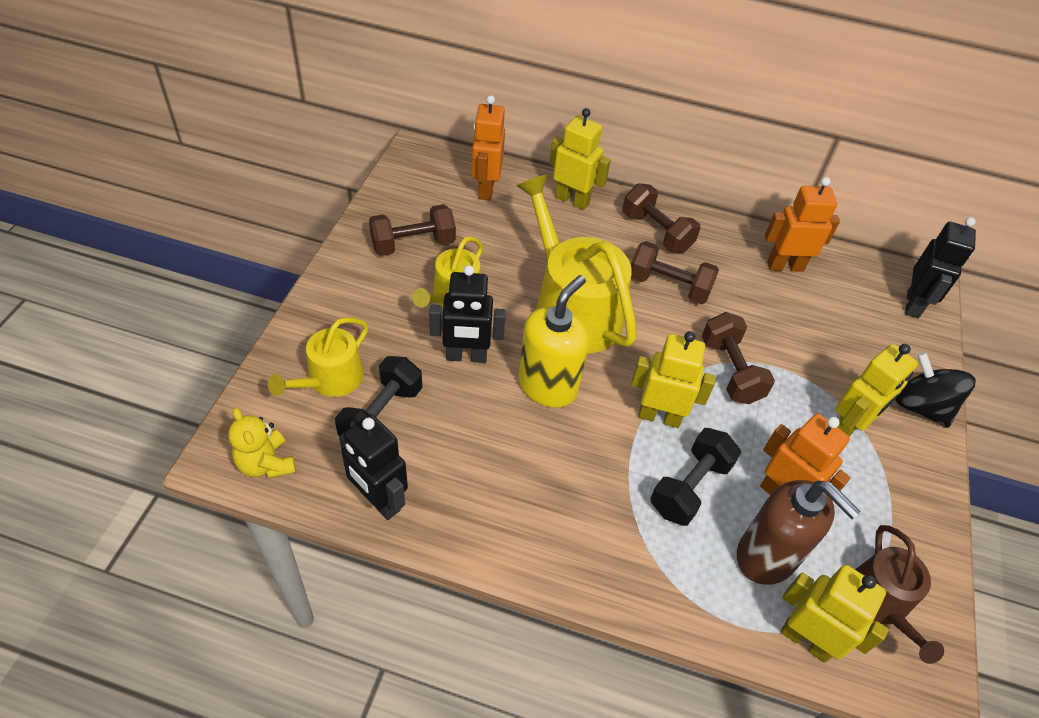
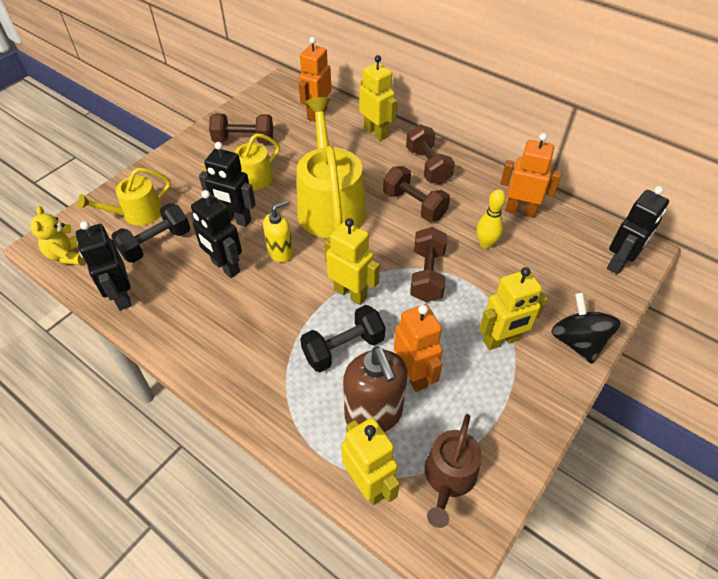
camera: 25 degrees right, 0 degrees up
yellow soap dispenser [519,275,589,407] -> yellow soap dispenser [263,201,293,262], size x0.61
none -> black robot [191,190,242,278]
none -> yellow bowling pin [477,189,506,249]

